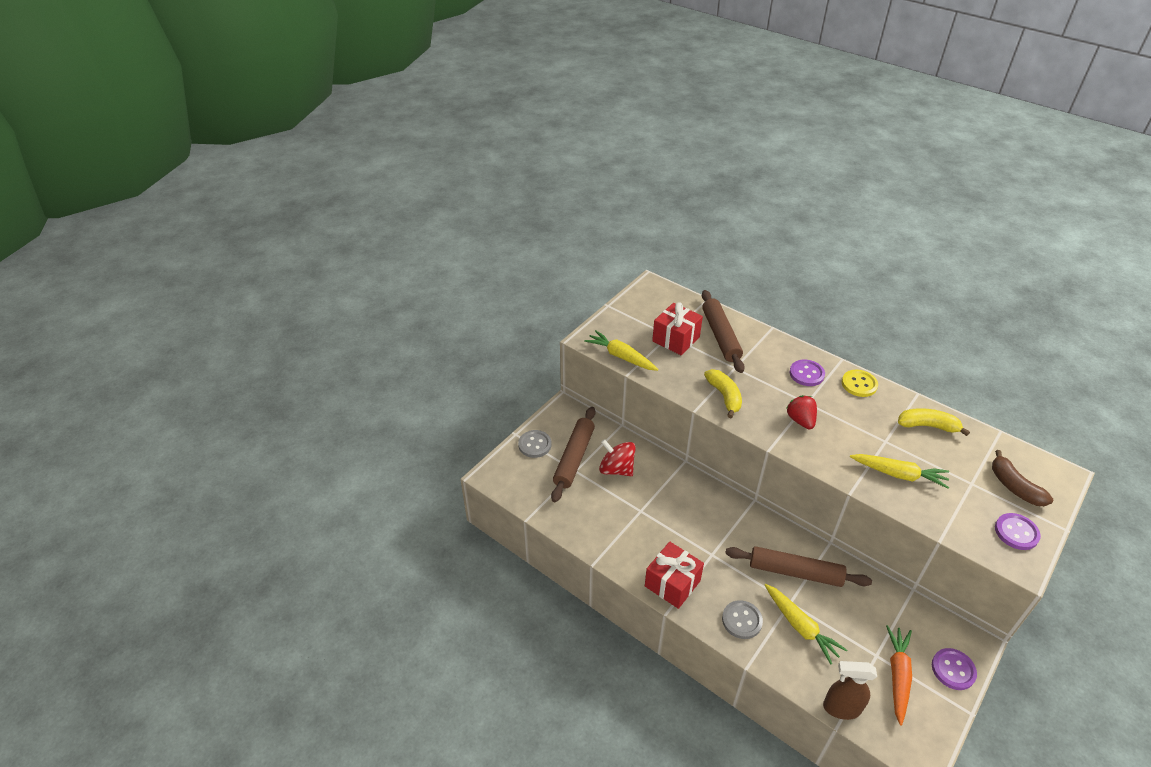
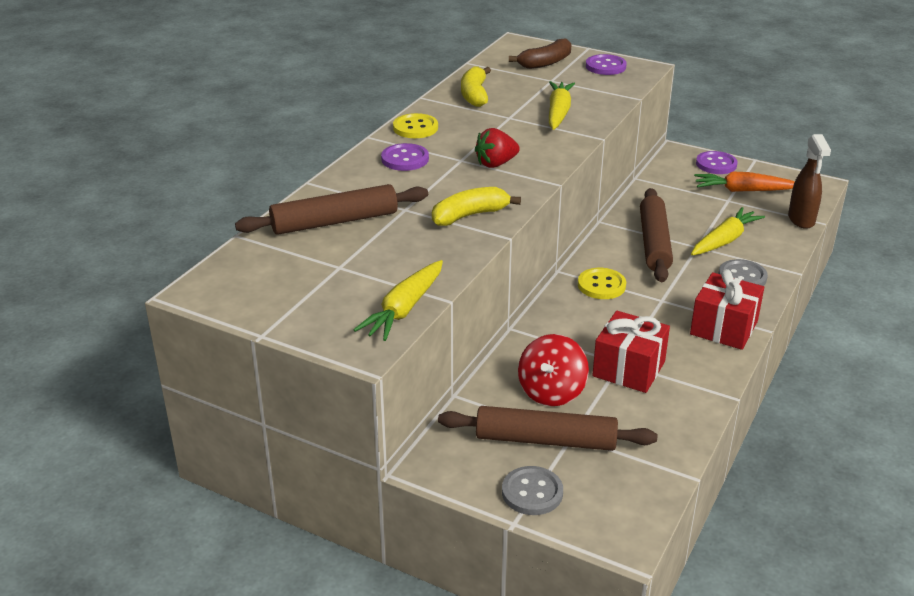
camera: 100 degrees left, 10 degrees down
red gift [652,303,703,355] -> red gift moved to [592,311,670,393]
none -> yellow button [578,268,626,299]

